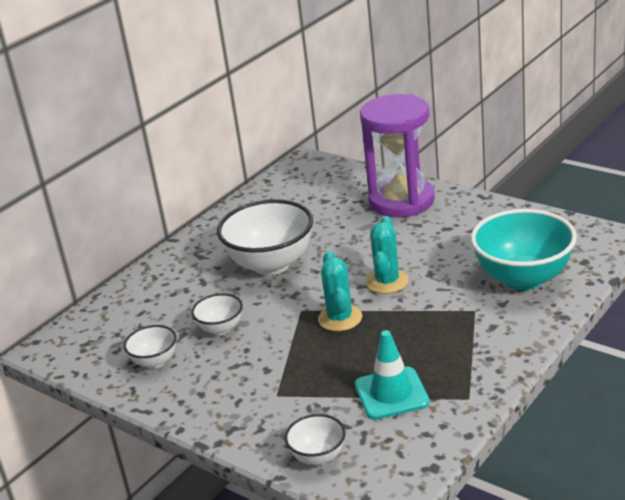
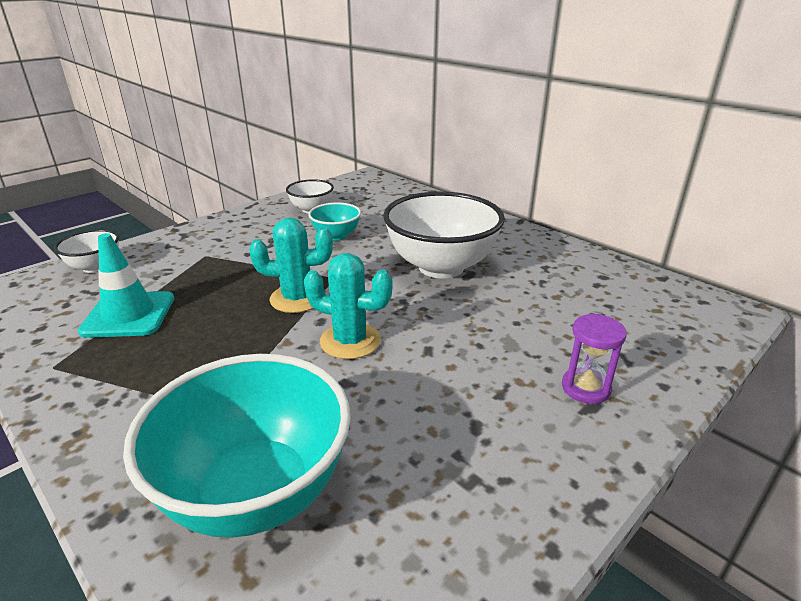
camera: 95 degrees right, 0 degrees up
white bowl [191,293,243,335] -> turquoise bowl [308,202,361,241]
purple hourglass [360,94,435,217] -> purple hourglass [562,314,627,404], size x0.40

